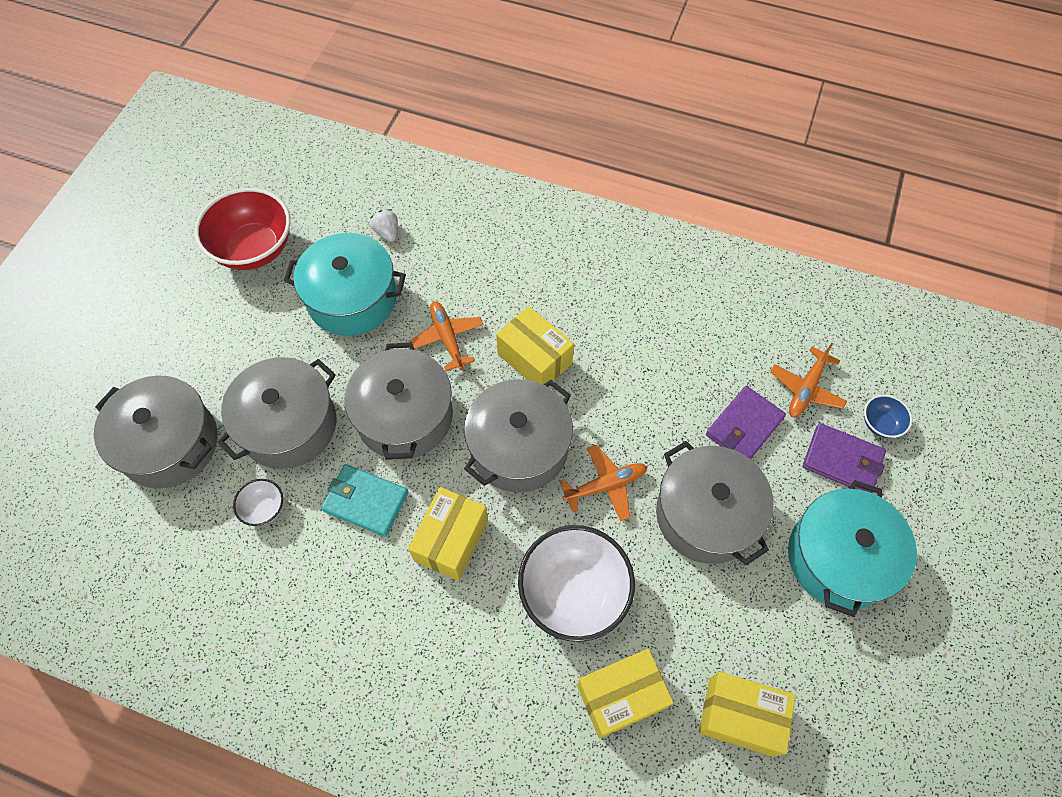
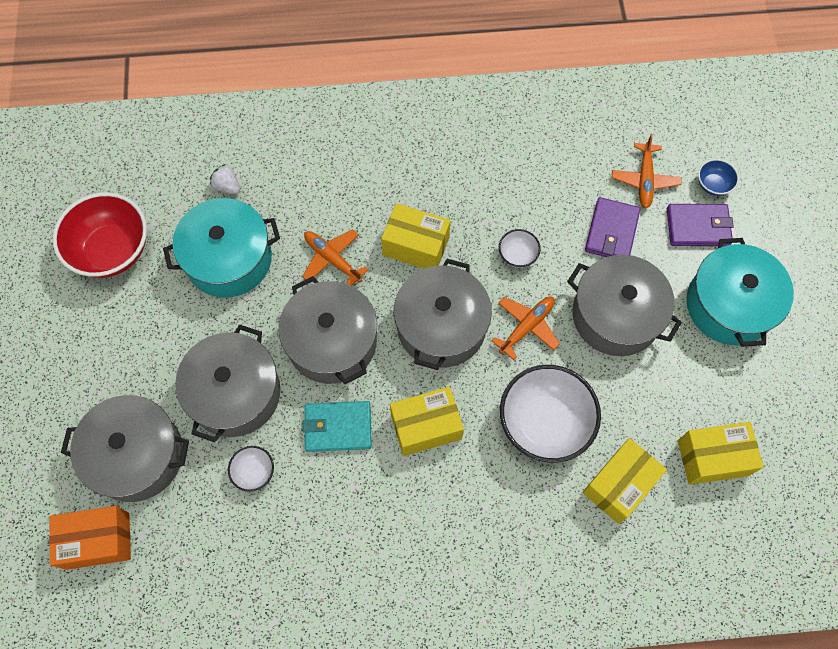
camera: 25 degrees left, 5 degrees up
yellow box [408,487,488,581] -> yellow box turned 75 degrees clockwise [390,387,464,456]
none -> orange box [49,506,131,570]
none -> white bowl [499,229,541,268]

